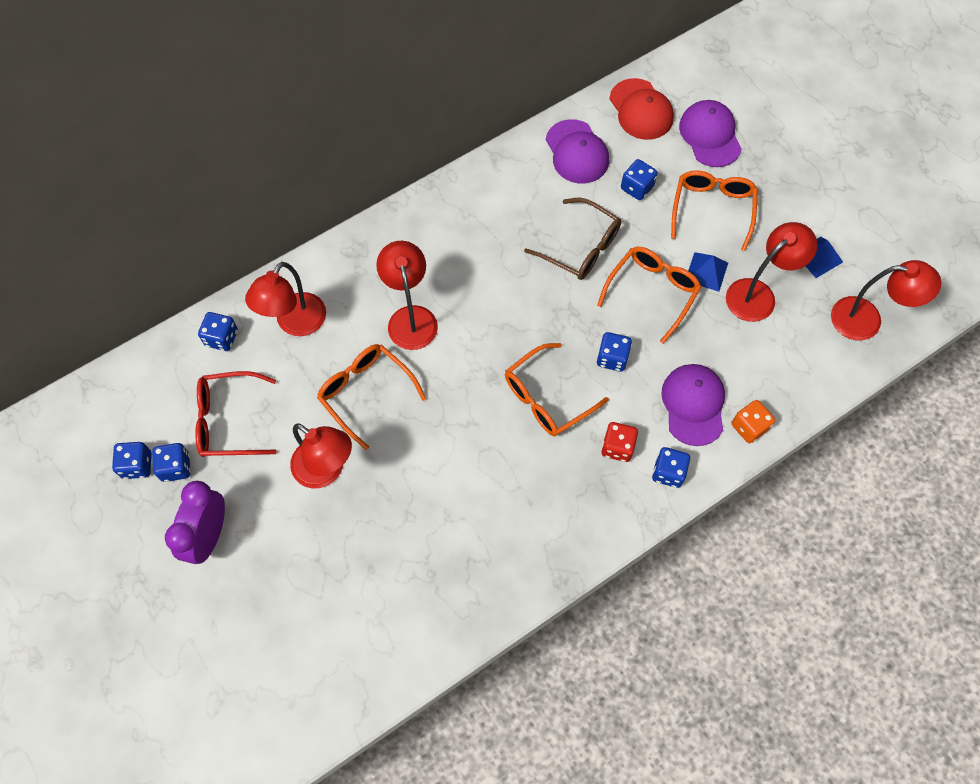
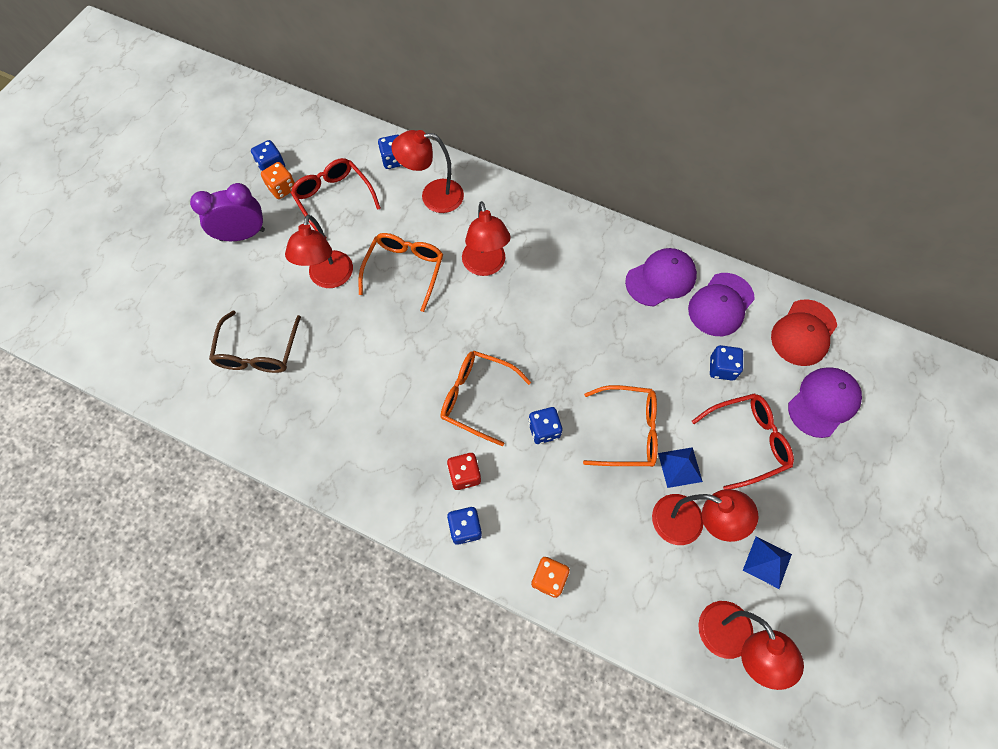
camera: 60 degrees right, 0 degrees up
blue dice [152,443,191,482] -> orange dice [261,162,295,199]
red lamp [376,241,438,350] -> red lamp turned 120 degrees clockwise [462,201,511,276]
brown glasses [524,198,621,280] -> brown glasses moved to [209,311,301,373]
purple cap [661,364,725,446] -> purple cap moved to [625,248,697,306]
orange glasses [671,170,758,251] -> red glasses [692,393,794,489]

